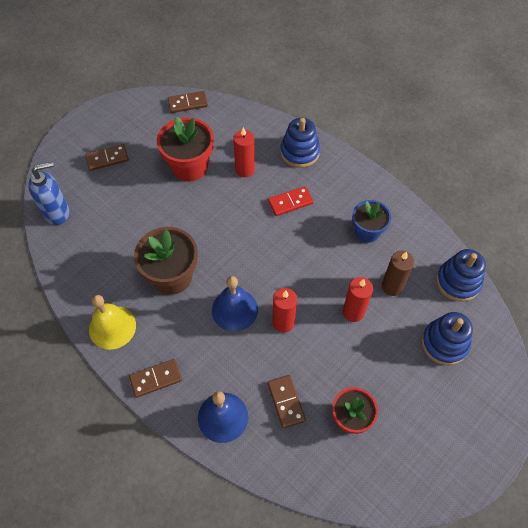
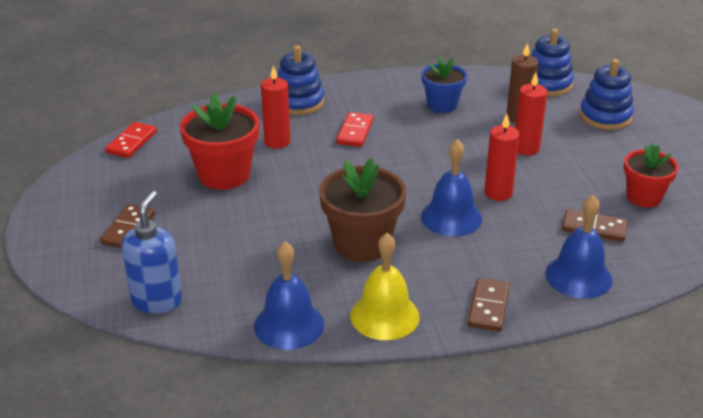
camera: 55 degrees left, 25 degrees down
brown domino [168,91,208,113] -> red domino [105,122,157,158]
none -> blue bell [254,242,324,350]

